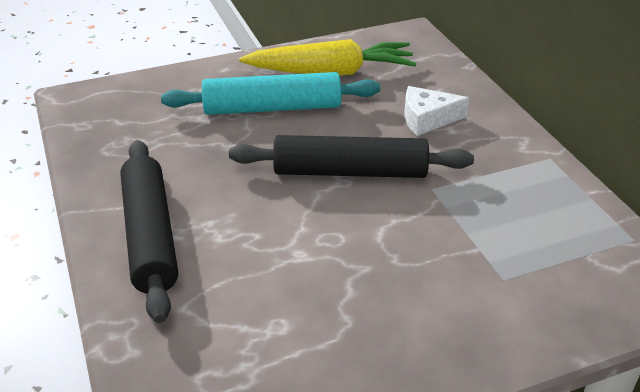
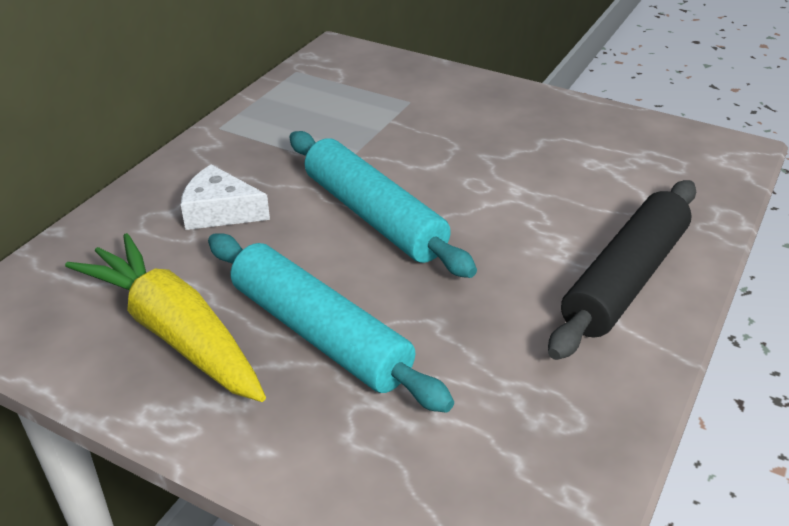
camera: 130 degrees left, 0 degrees up
black rolling pin [229,135,474,178] -> turquoise rolling pin [289,131,477,278]
white cheese [405,86,469,136] -> white cheese turned 150 degrees clockwise [181,164,270,230]

